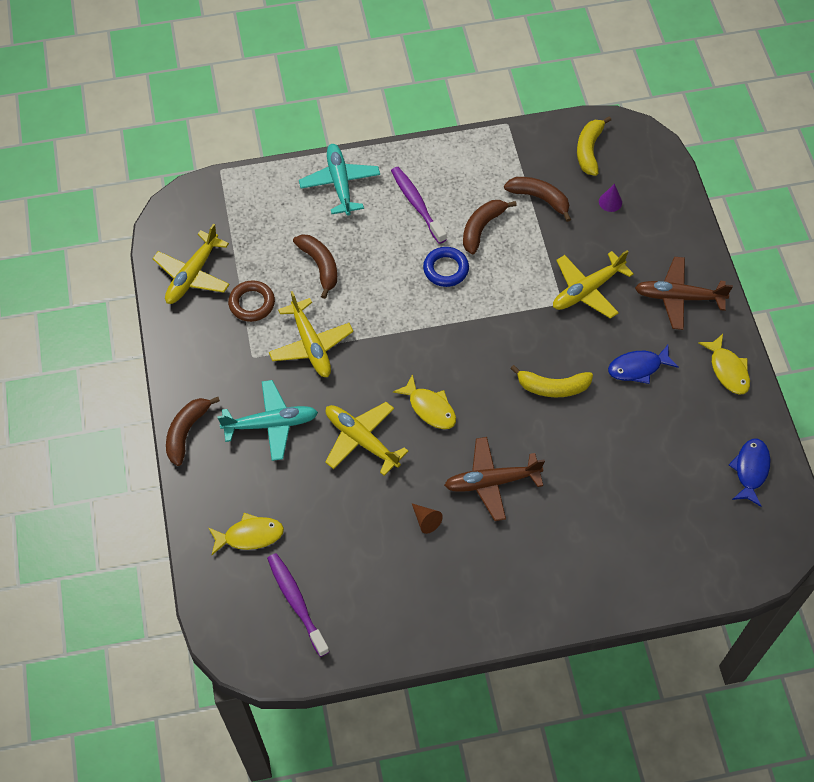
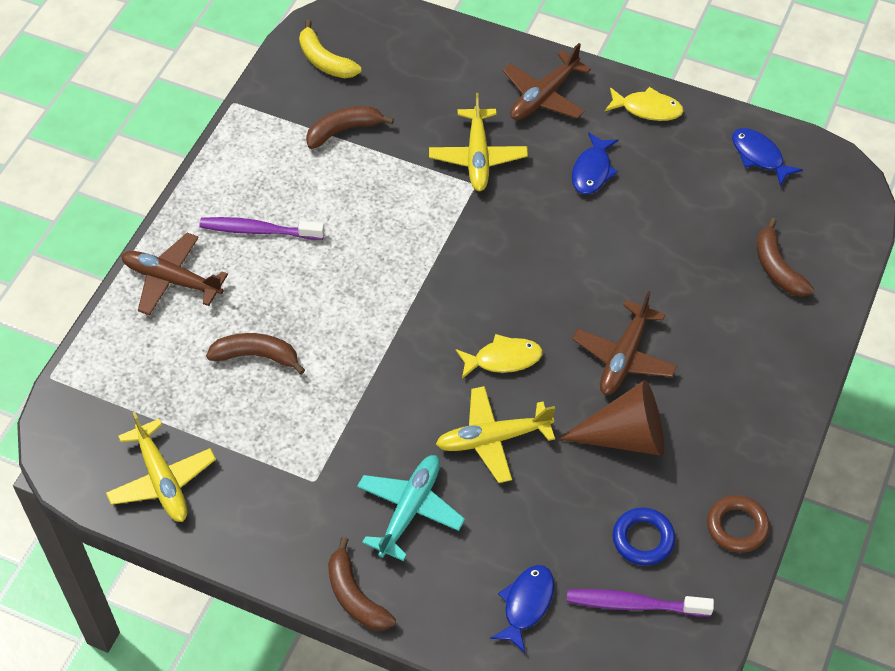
camera: 55 degrees left, 5 degrees down
yellow fish [209,513,284,555] -> blue fish [490,565,554,653]
brown ring [228,280,275,322] -> brown ring moved to [707,495,770,553]
yellow plane [269,291,353,377] -> none
turquoise plane [299,144,380,216] -> brown plane [121,233,228,315]
brown cone [412,504,443,534] -> brown cone [558,380,664,456], size x2.39
blue ring [423,247,469,287] -> blue ring moved to [613,507,675,566]
brown banana [463,200,517,254] -> brown banana moved to [757,218,814,297]
yellow banana [510,365,593,397] -> none
purple cone [599,184,622,212] -> none

